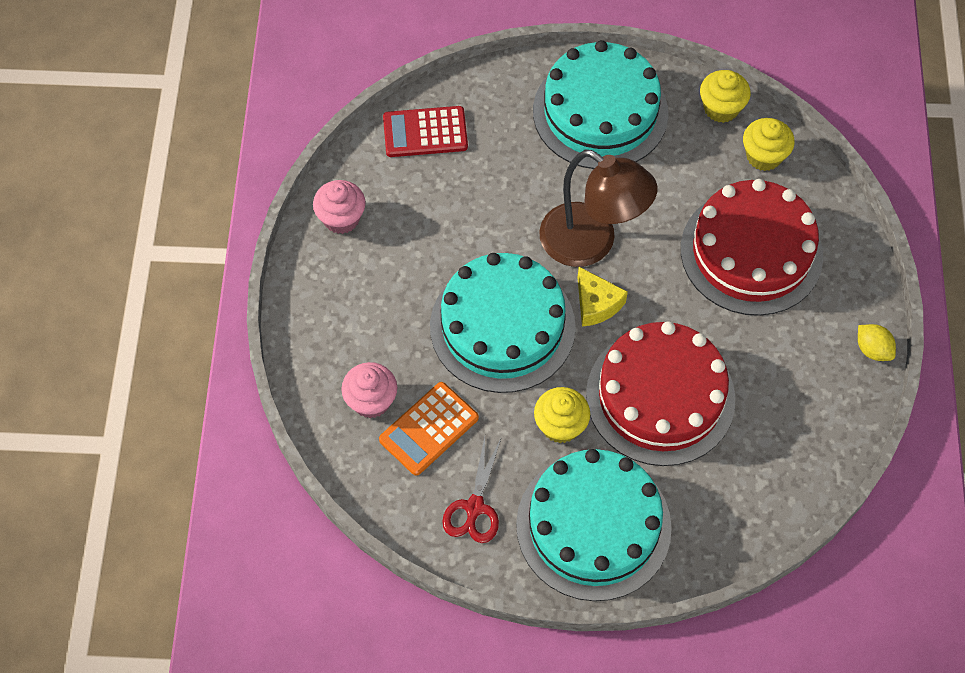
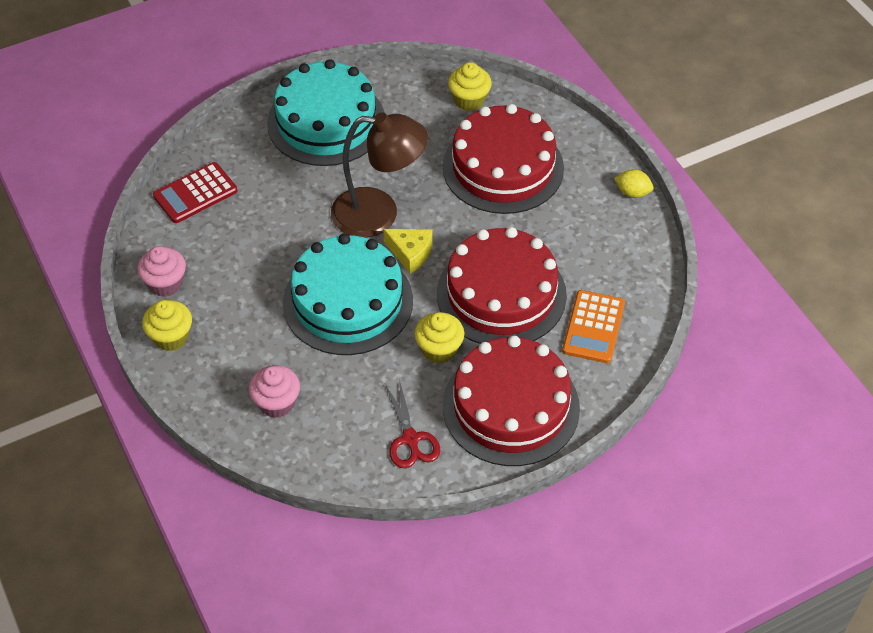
camera: 30 degrees left, 10 degrees down
orange calculator [379,382,479,476] -> orange calculator moved to [562,290,625,363]
turquoise cake [516,449,672,601] -> red cake [443,335,580,466]
yellow cupcake [700,70,751,123] -> yellow cupcake moved to [142,300,192,351]

